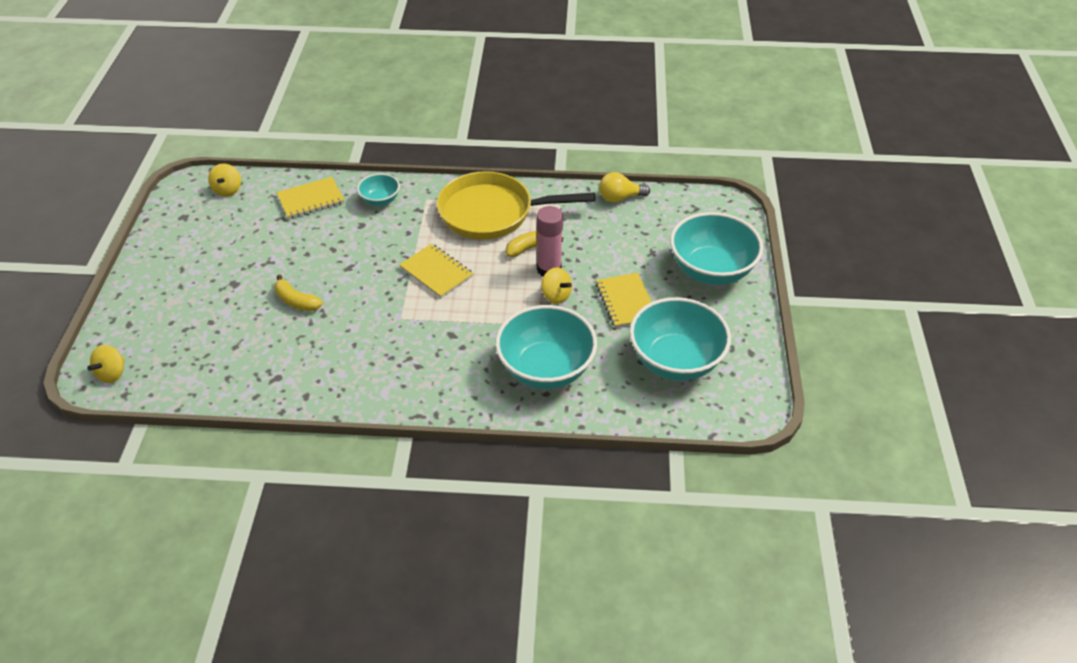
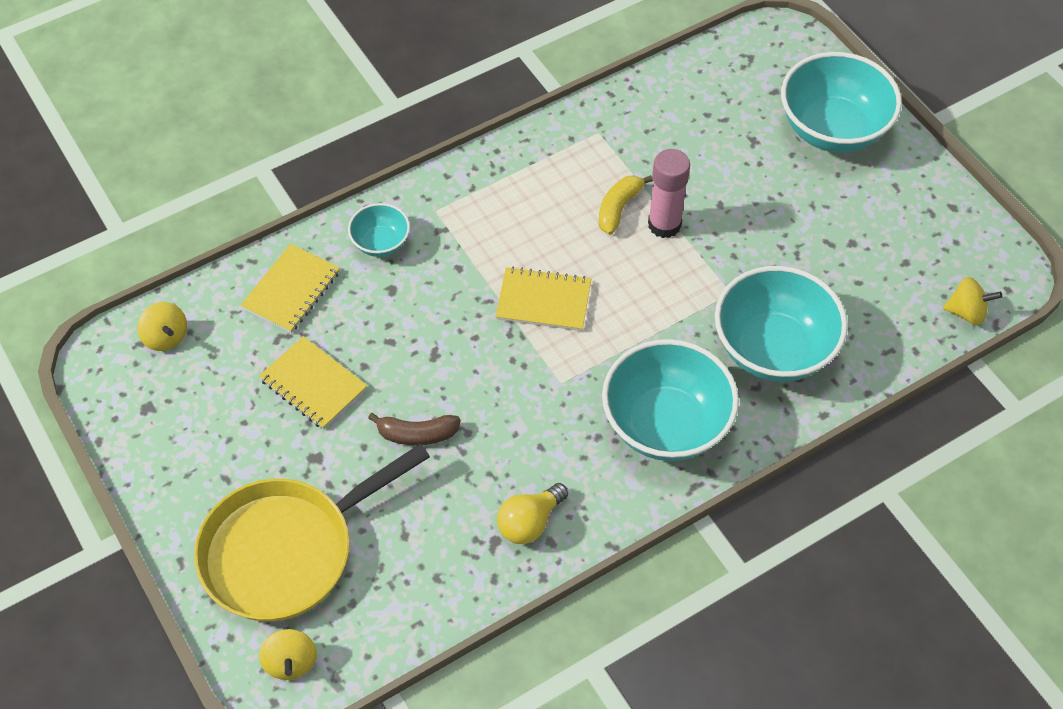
camera: 35 degrees left, 10 degrees up
yellow banana [274,275,323,311] -> brown banana [368,413,461,445]
yellow pan [437,171,596,239] -> yellow pan moved to [194,444,430,621]
yellow spinning top [541,267,572,304] -> yellow spinning top moved to [943,277,1002,325]
yellow notebook [596,273,651,328] -> yellow notebook moved to [259,336,367,429]
yellow light bulb [599,172,650,202] -> yellow light bulb moved to [497,483,568,544]
turquoise bowl [629,297,731,381] -> turquoise bowl moved to [602,339,739,461]

